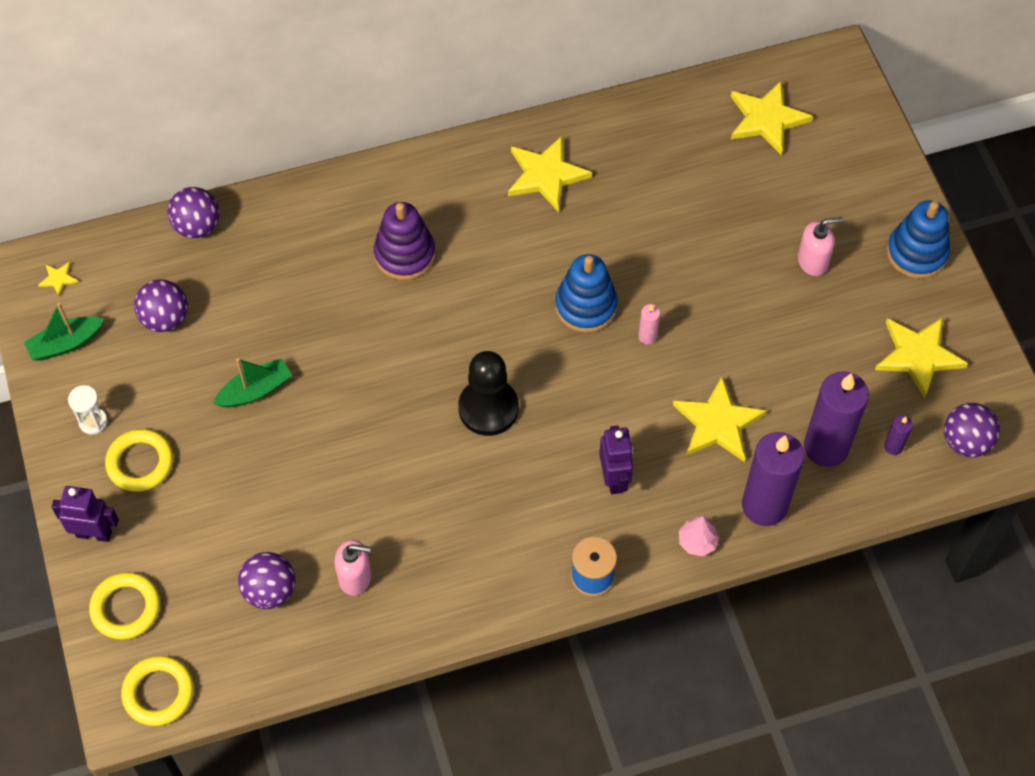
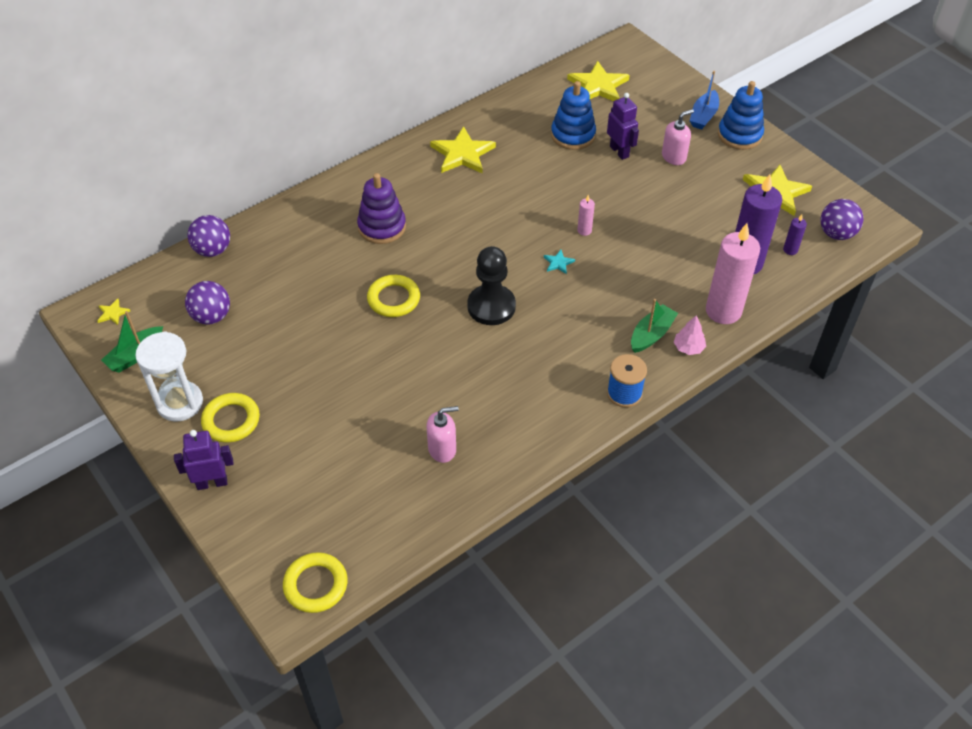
camera: 20 degrees left, 10 degrees down
white hourglass [68,385,108,435] -> white hourglass [135,331,203,422], size x1.89
yellow ring [89,572,160,640] -> yellow ring moved to [367,275,420,317]
green boat [213,358,292,407] -> green boat moved to [631,299,678,353]
purple ball [238,552,295,609] -> none
blue stacking toy [555,254,618,333] -> blue stacking toy moved to [551,81,596,150]
purple robot [599,425,633,494] -> purple robot moved to [607,93,639,160]
yellow star [673,376,767,462] -> none
purple candle [742,432,804,526] -> pink candle [706,223,760,324]
none -> turquoise star [544,250,575,274]
none -> blue boat [690,71,719,129]

